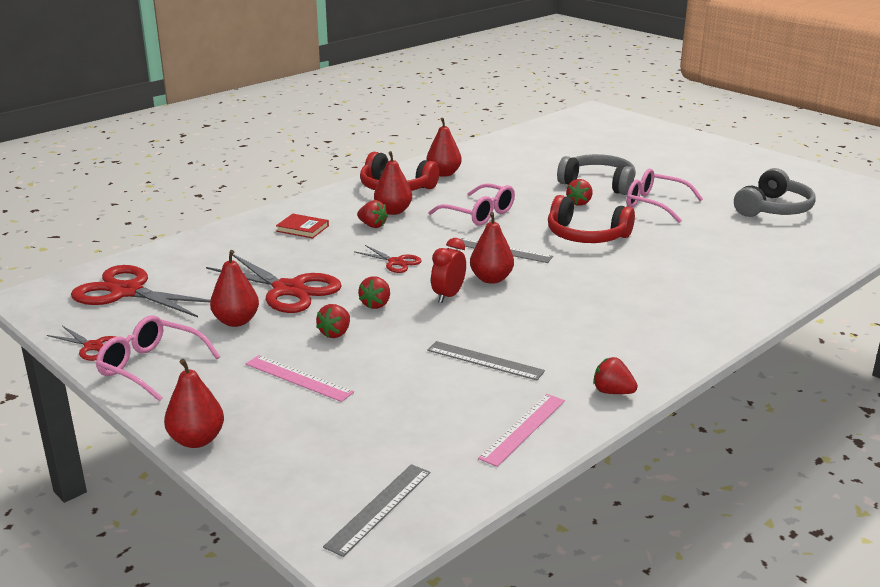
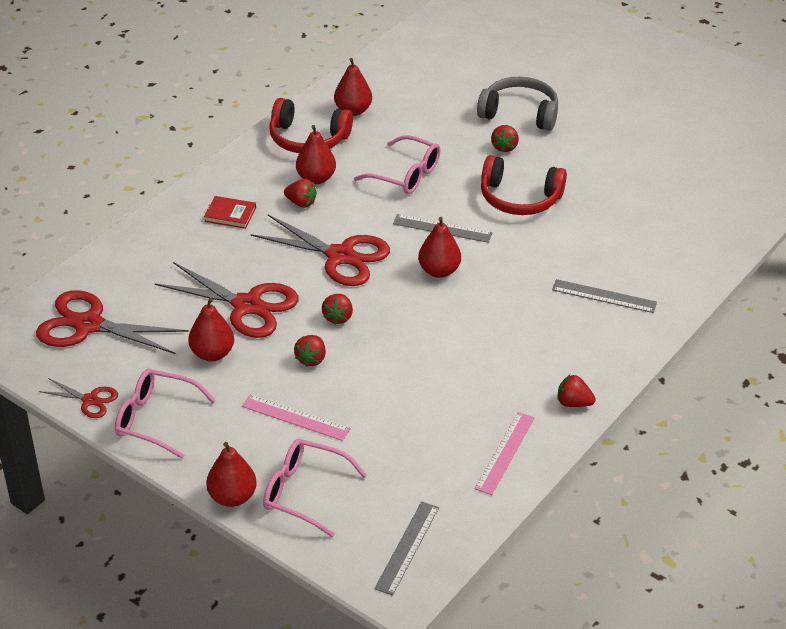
camera: 10 degrees left, 15 degrees up
red scissors [355,245,422,273] -> red scissors [250,215,390,286], size x1.96
grey ruler [427,341,545,380] -> grey ruler moved to [552,279,657,313]
red clock [431,238,466,303] -> none
pink glasses [626,169,703,223] -> pink glasses moved to [263,439,367,537]
grey headphones [734,168,816,217] -> none

